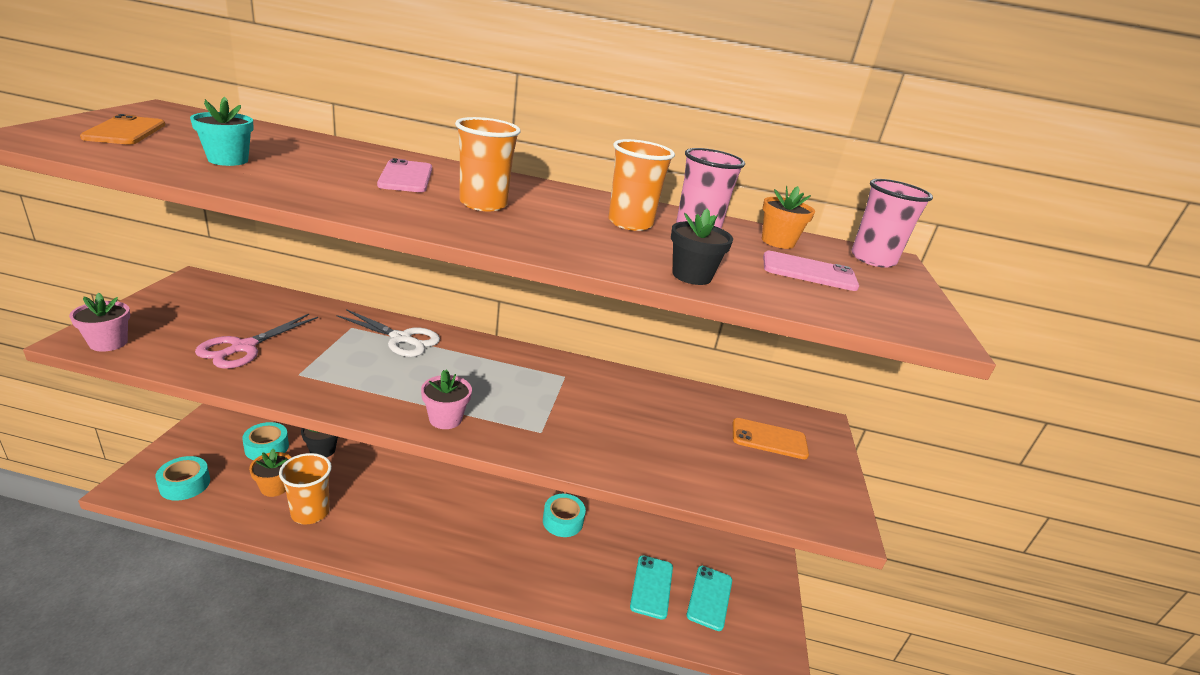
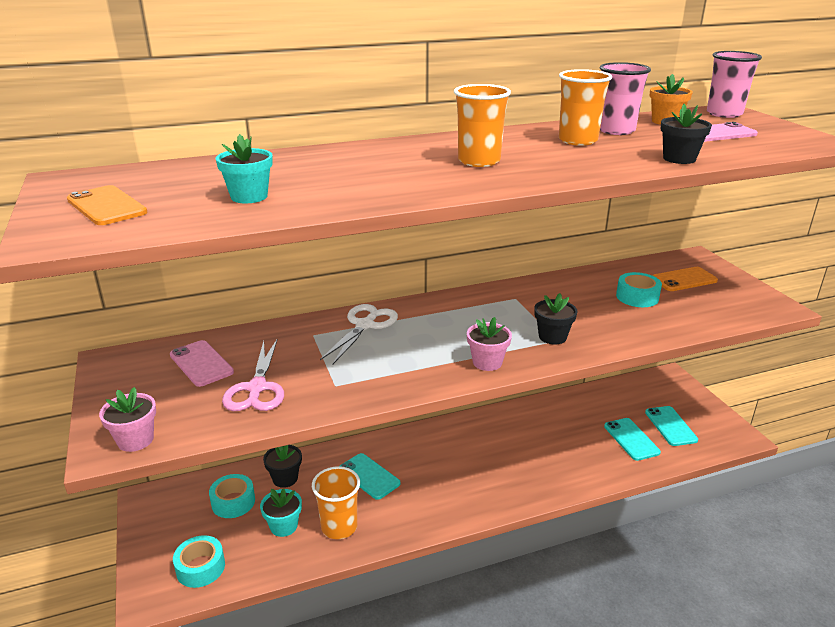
camera: 25 degrees left, 0 degrees up
orange flower pot [249,449,292,497] -> turquoise flower pot [260,489,302,537]
white scissors [337,309,440,357] -> white scissors turned 60 degrees counterclockwise [320,304,398,364]
pink phone [377,158,432,192] -> pink phone moved to [170,340,234,387]
turquoise tape [543,494,586,537] -> turquoise tape moved to [616,272,662,307]
none -> turquoise phone [340,453,400,500]
none -> black flower pot [534,293,578,345]

